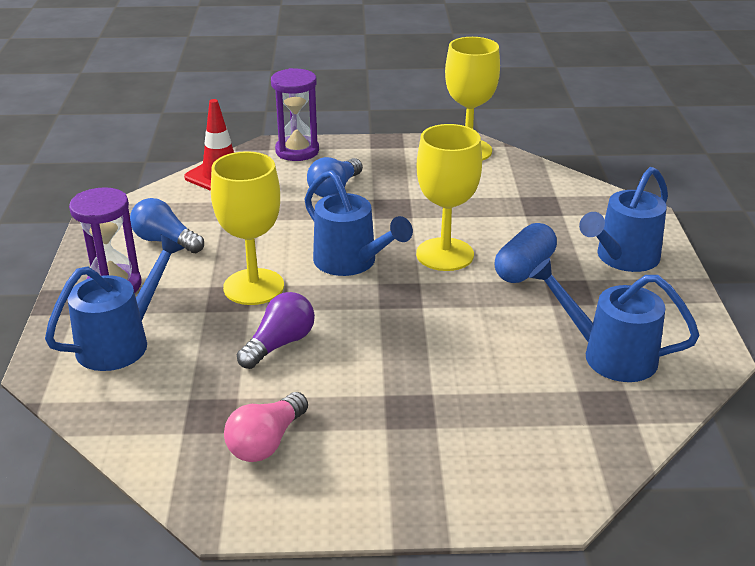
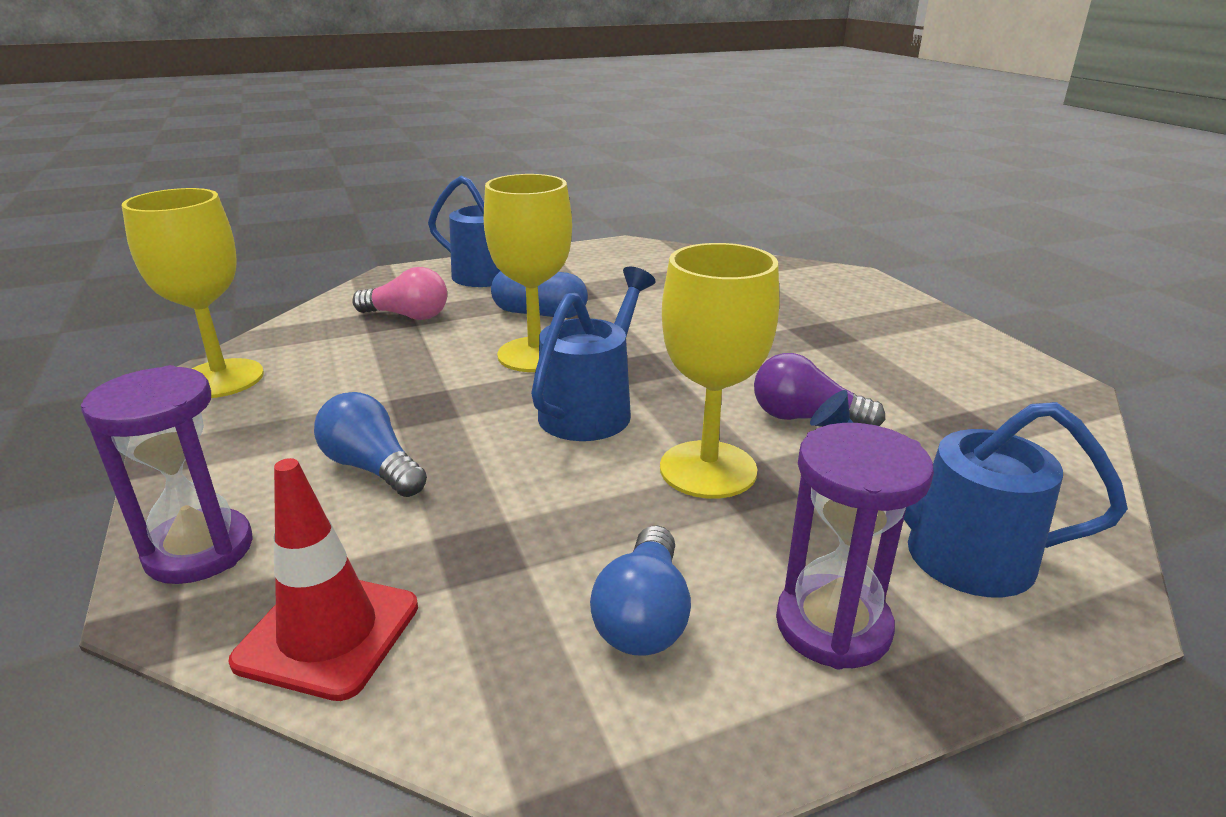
camera: 110 degrees left, 5 degrees down
pink light bulb [224,392,308,462] -> pink light bulb moved to [352,267,447,320]
blue light bulb [307,157,363,197] -> blue light bulb turned 150 degrees counterclockwise [314,392,427,497]
blue watering can [529,258,699,382] -> none

